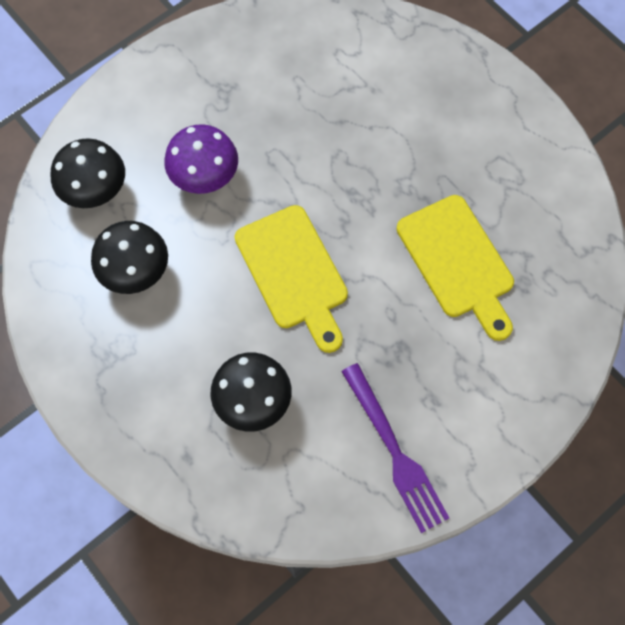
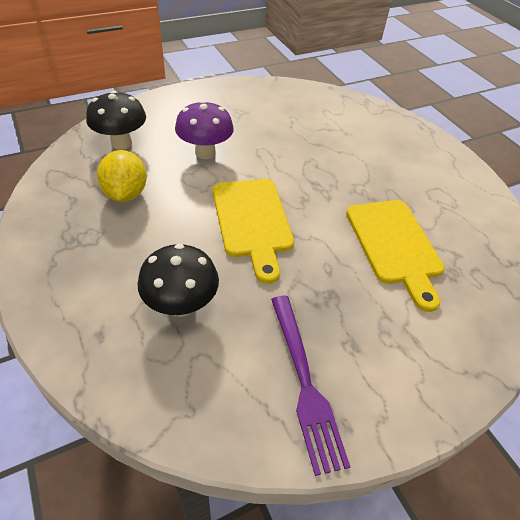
camera: 10 degrees right, 20 degrees down
black mushroom [91,221,168,294] -> yellow lemon [97,150,147,202]

